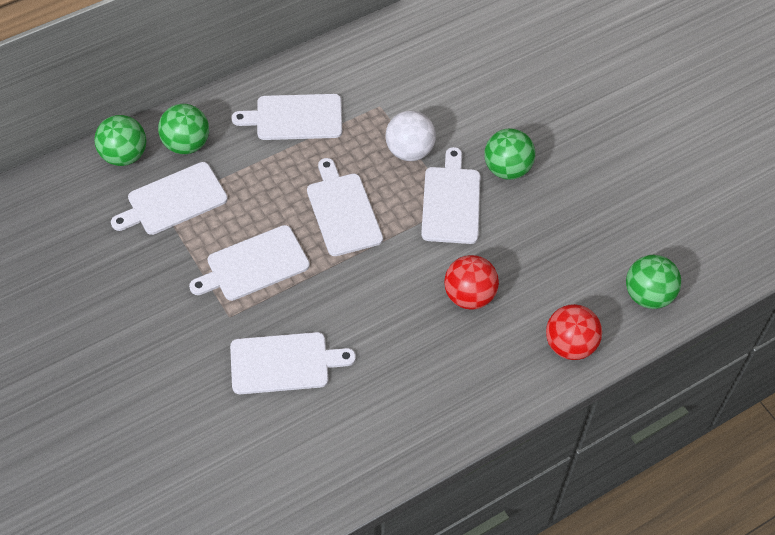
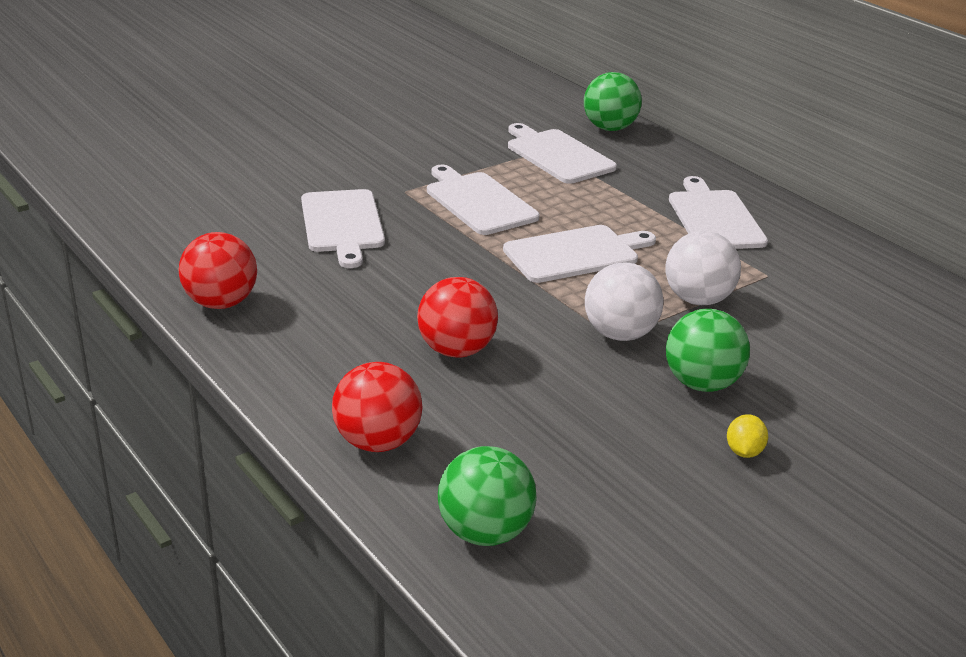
camera: 85 degrees right, 25 degrees down
green ball [158,104,209,154] -> none
white cutting board [421,147,481,244] -> white ball [585,263,664,341]
none -> red ball [179,232,257,309]
none -> yellow lemon [727,414,768,458]

